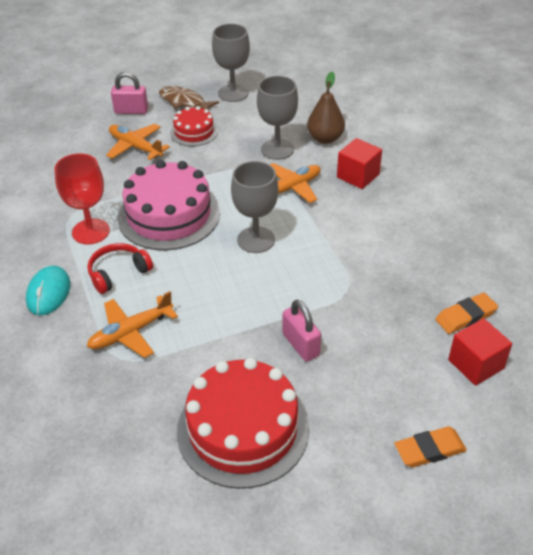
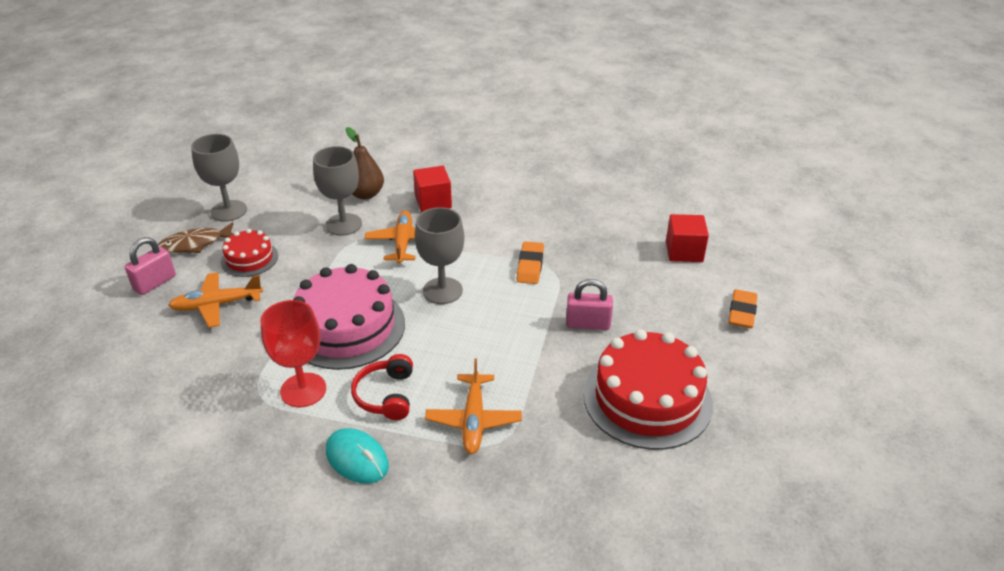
camera: 55 degrees left, 5 degrees down
orange eraser [435,293,498,334] -> orange eraser moved to [517,242,544,284]

